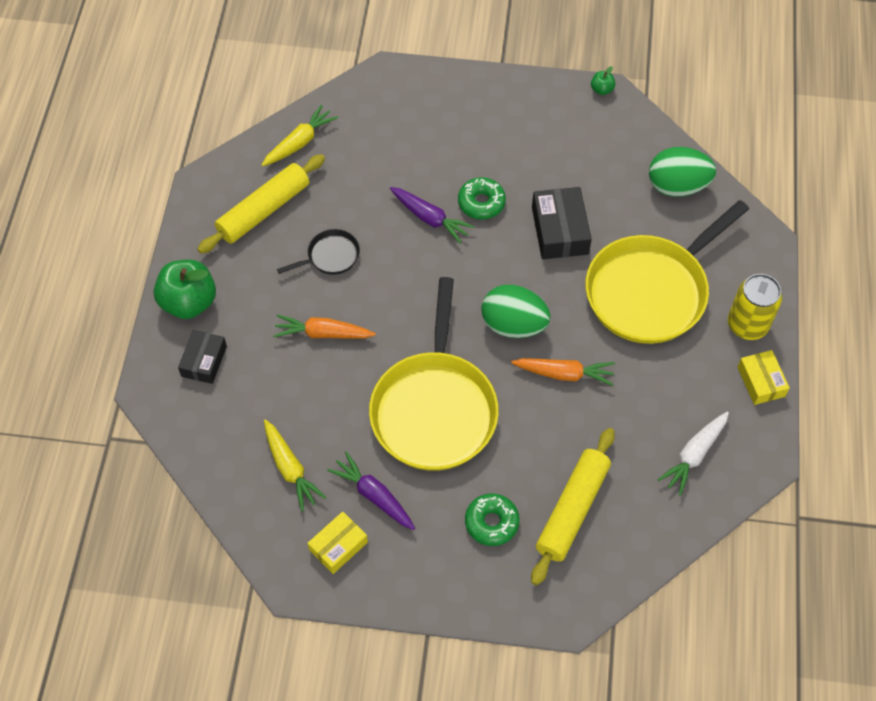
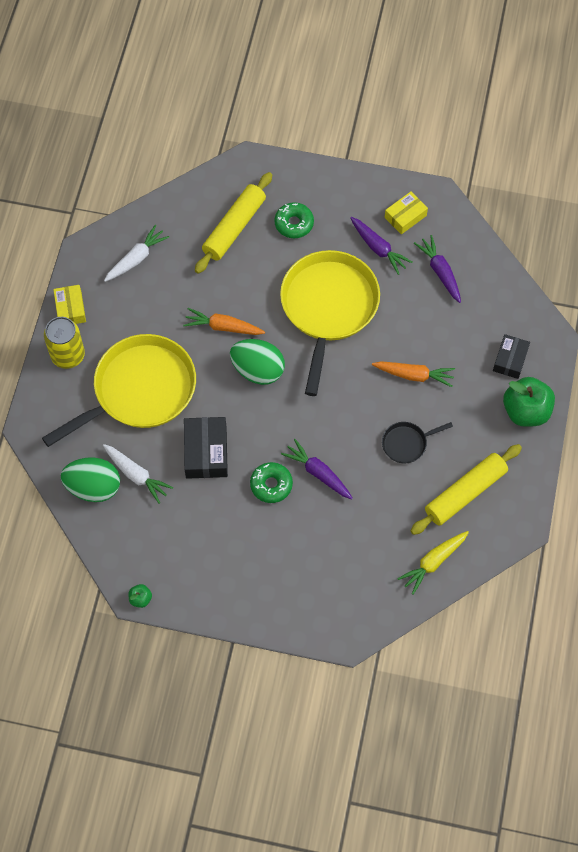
camera: 175 degrees left, 5 degrees up
yellow carrot [264,419,327,512] -> purple carrot [414,235,461,303]
none -> white carrot [103,444,173,503]

